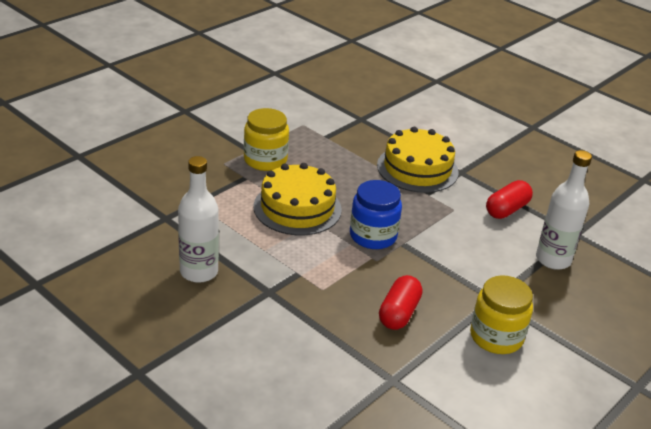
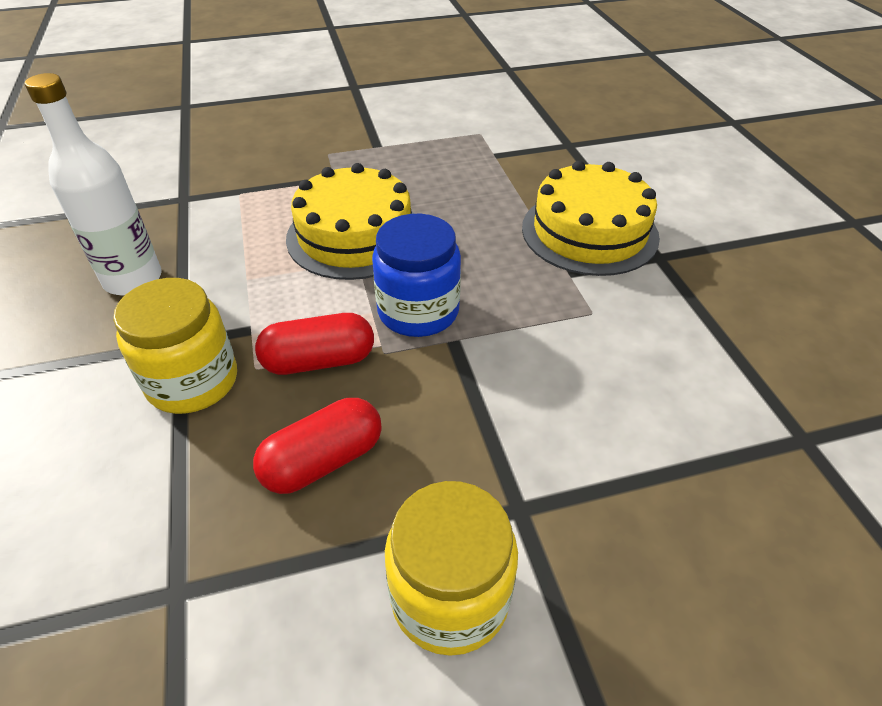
camera: 35 degrees right, 10 degrees up
yellow jar [244,108,289,171] -> yellow jar moved to [113,278,237,414]
red capsule [486,180,533,219] -> red capsule moved to [255,313,374,375]
white bottle [536,150,592,270] -> none

